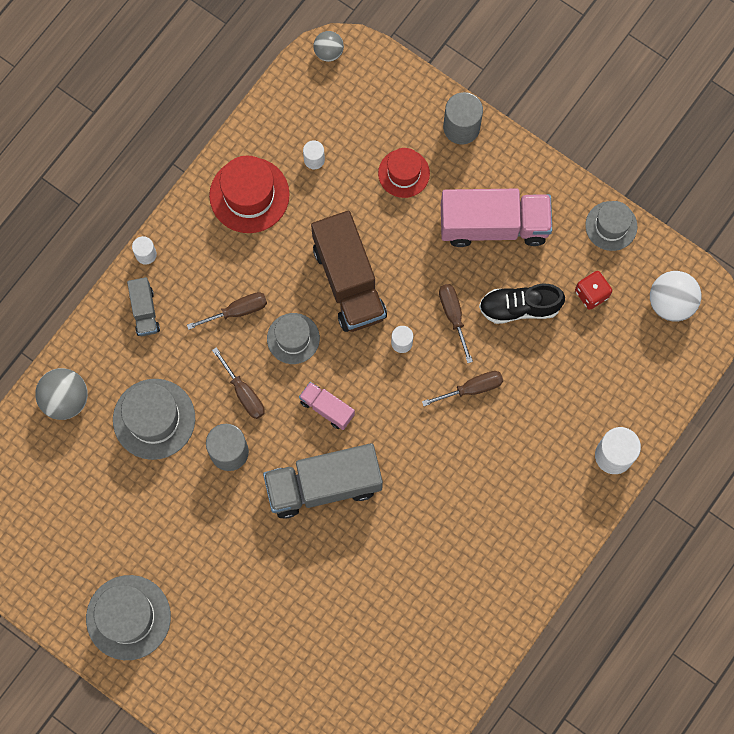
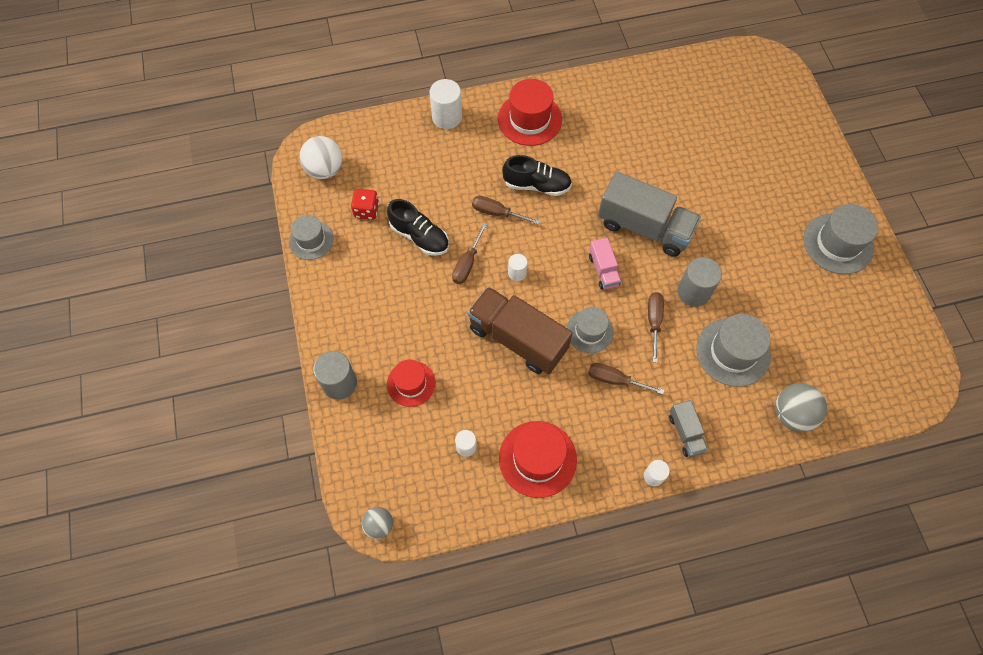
camera: 140 degrees left, 10 degrees down
grey truck [127,277,160,336] -> grey truck turned 135 degrees clockwise [669,400,708,457]
brown truck [311,211,387,332] -> brown truck turned 75 degrees counterclockwise [467,287,572,374]
pink truck [441,189,552,247] -> none
none -> red hat [498,79,562,146]
none -> black shoe [502,155,572,196]

